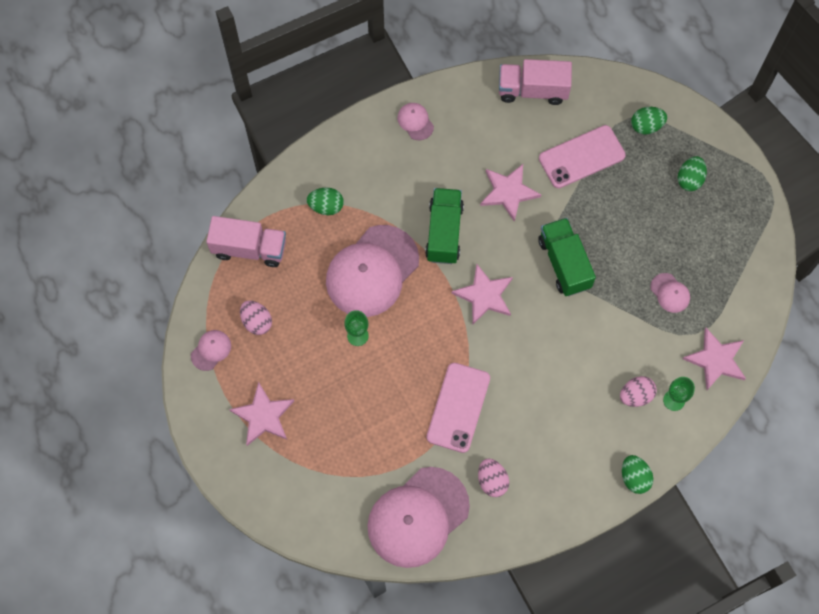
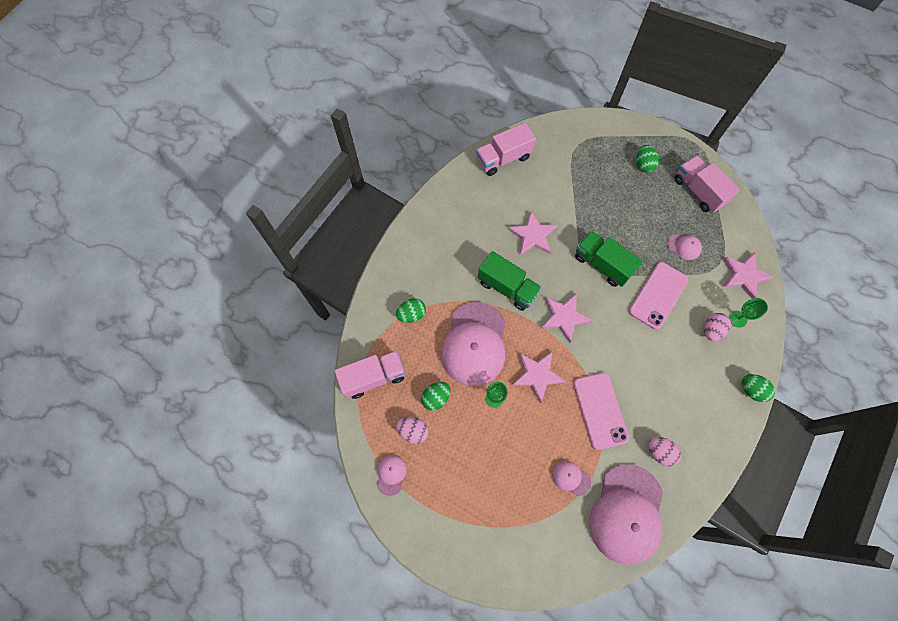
camera: 30 degrees left, 0 degrees up
pink star [229,382,294,446] -> pink star moved to [512,352,566,403]
pink cap [397,103,434,140] -> pink cap moved to [552,461,591,496]
green truck [425,188,464,264] -> green truck turned 150 degrees clockwise [478,251,542,311]
pink phone [539,125,626,188] -> pink phone moved to [629,262,689,330]
green egg [631,107,667,134] -> green egg moved to [421,382,450,411]
none -> pink truck [675,155,740,213]

